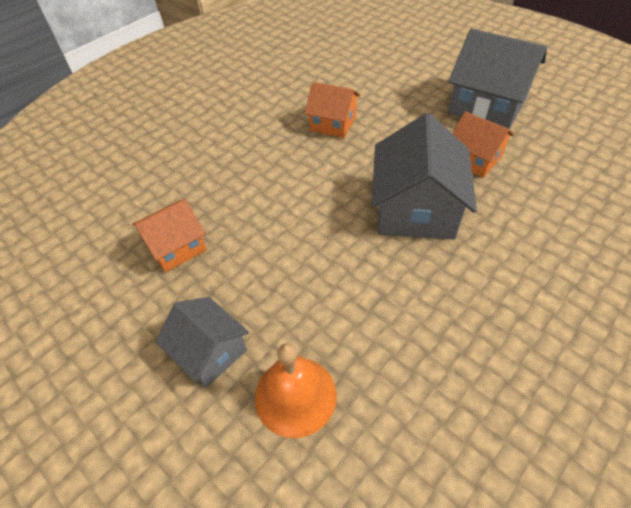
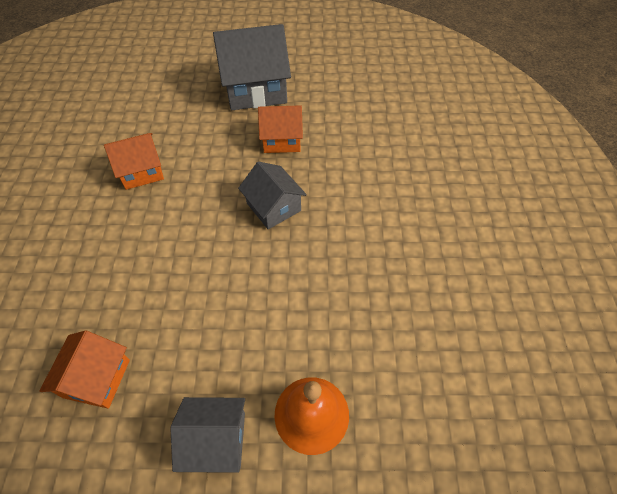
camera: 45 degrees left, 5 degrees up
grey house [372,113,477,240] -> grey house [238,162,307,229], size x0.59

